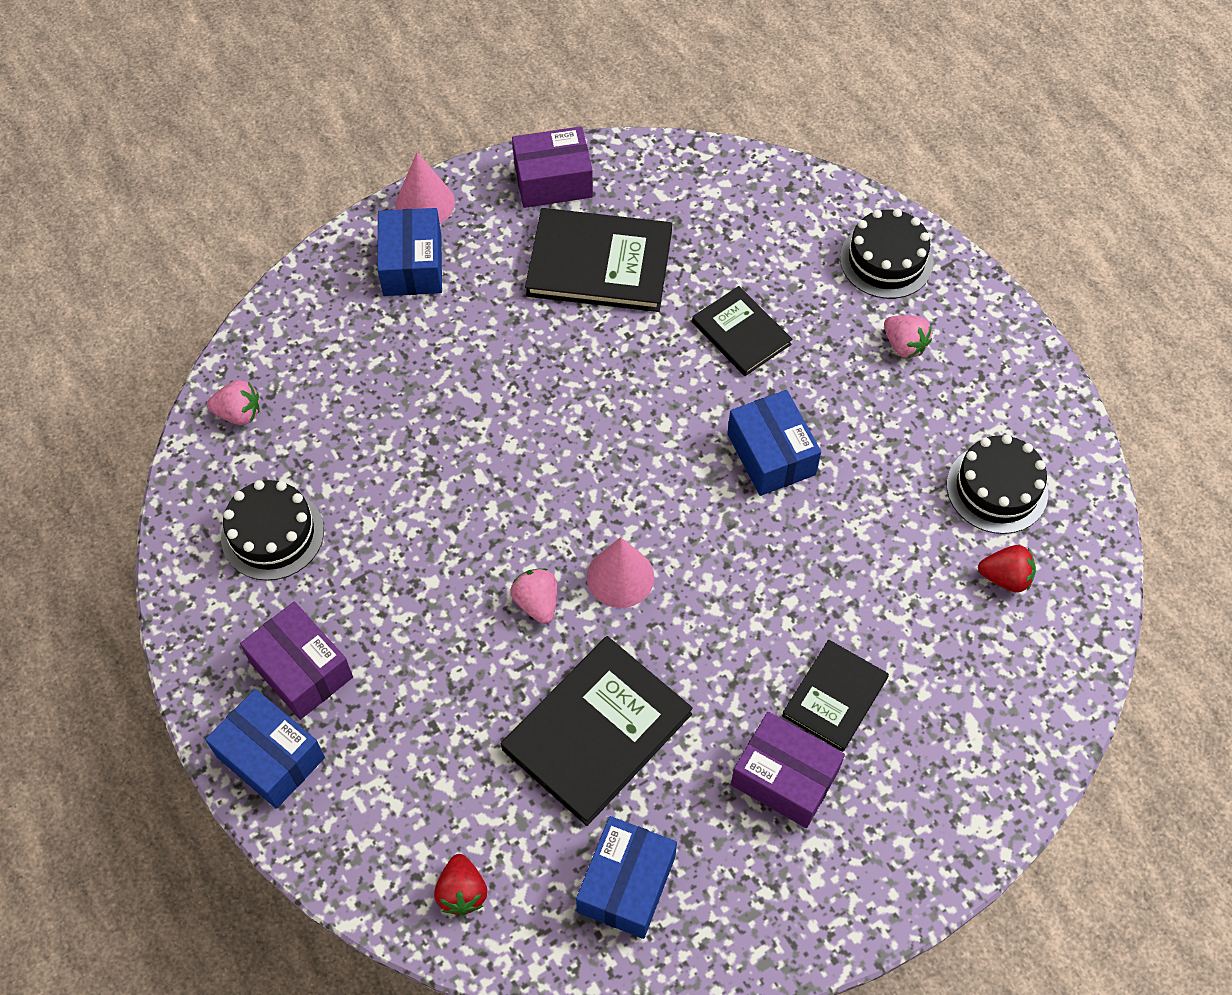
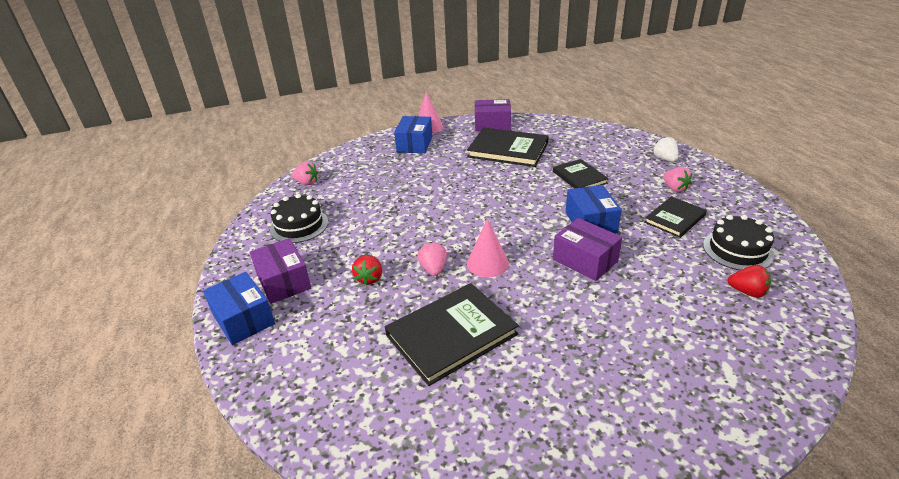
camera: 15 degrees right, 25 degrees down
red strawberry [434,854,487,915] -> red strawberry moved to [352,255,382,286]
blue box [576,816,677,939] -> none
purple box [731,712,845,828] -> purple box moved to [553,218,622,281]
black book [782,640,889,752] -> black book moved to [644,196,707,238]
black cake [840,208,933,299] -> white strawberry [653,137,678,162]

